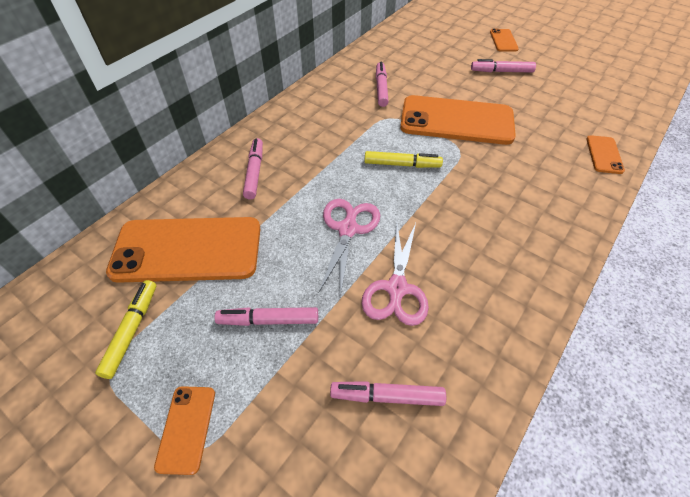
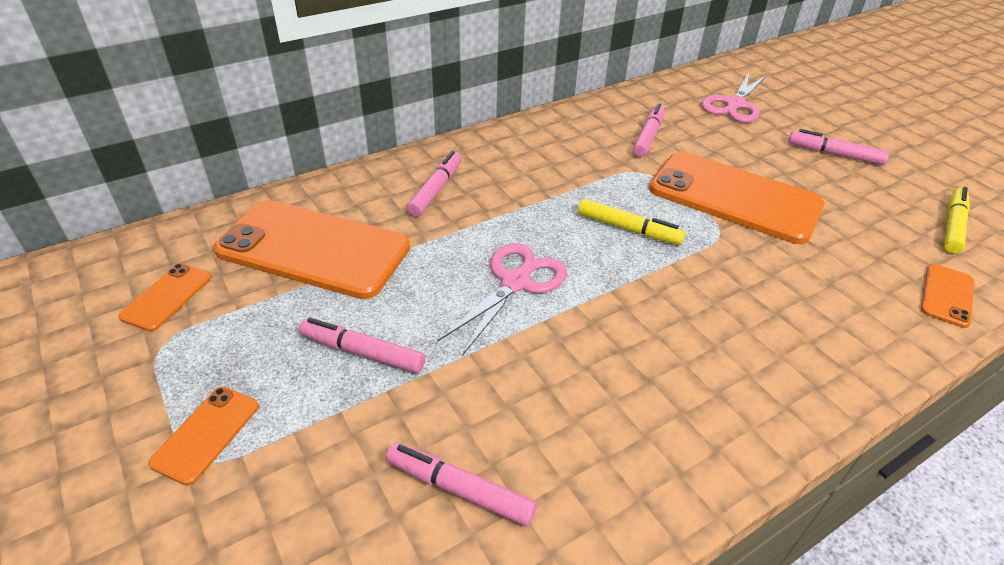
camera: 20 degrees right, 10 degrees down
yellow marker [95,280,156,379] -> yellow marker moved to [944,187,970,254]
pink scissors [362,220,429,326] -> pink scissors moved to [702,73,767,123]
orange phone [490,29,519,52] -> orange phone moved to [118,263,211,332]

